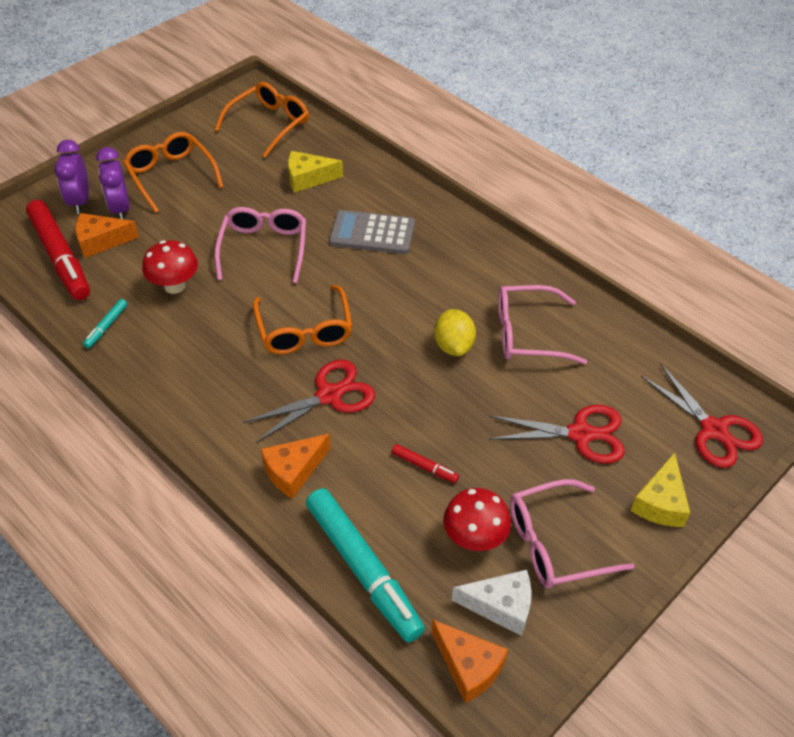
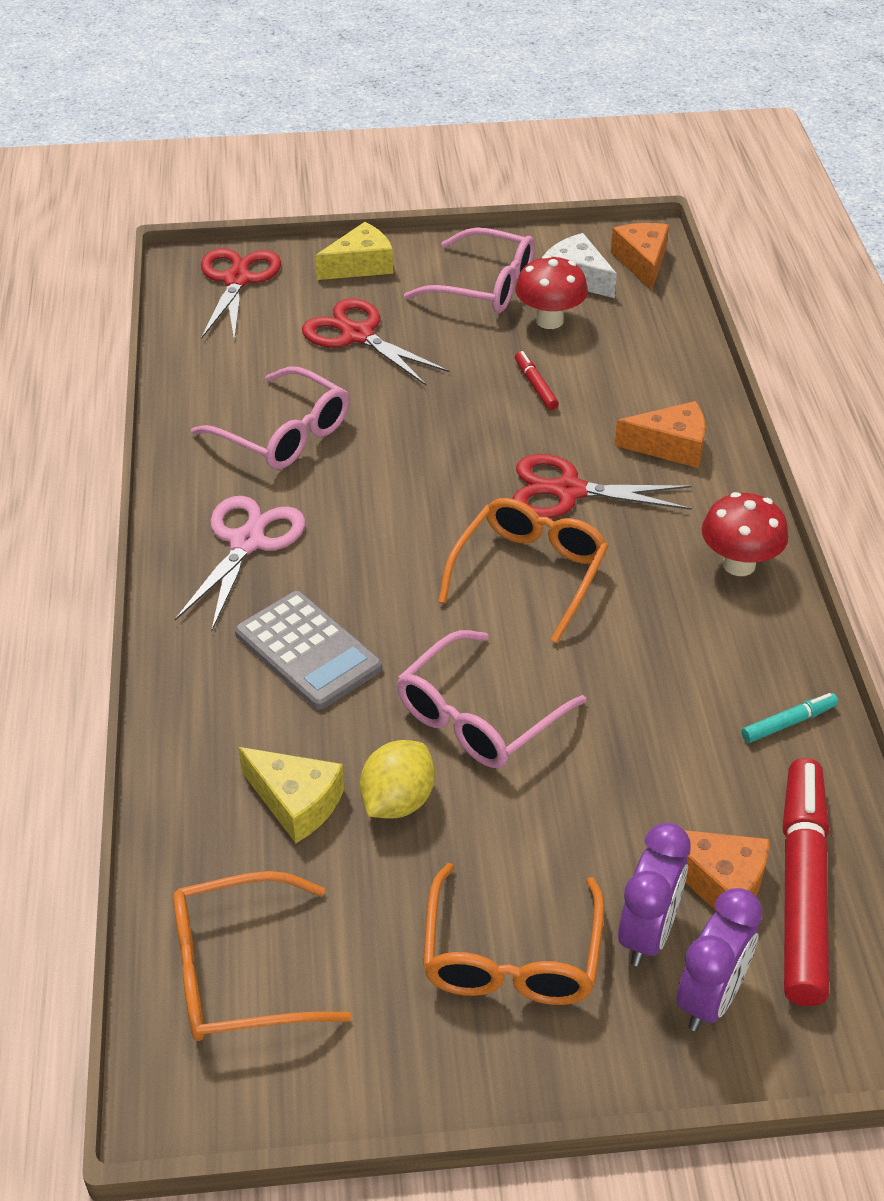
camera: 140 degrees left, 5 degrees down
red mushroom [142,240,198,294] -> red mushroom moved to [702,492,789,576]
turquoise marker [306,488,425,642] -> none
yellow lemon [434,309,476,356] -> yellow lemon moved to [360,740,435,819]
none -> pink scissors [175,496,305,631]

